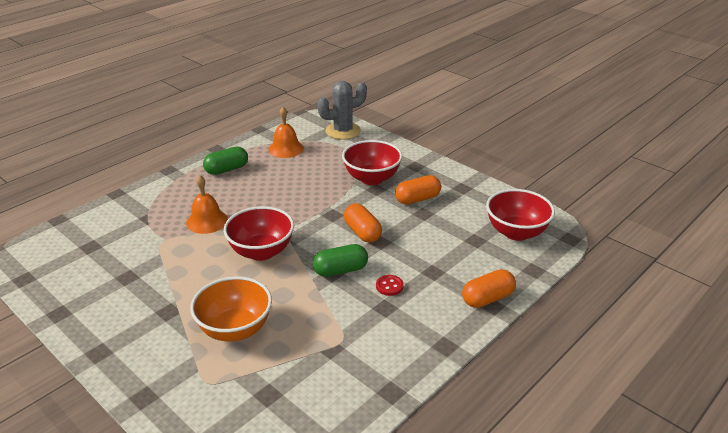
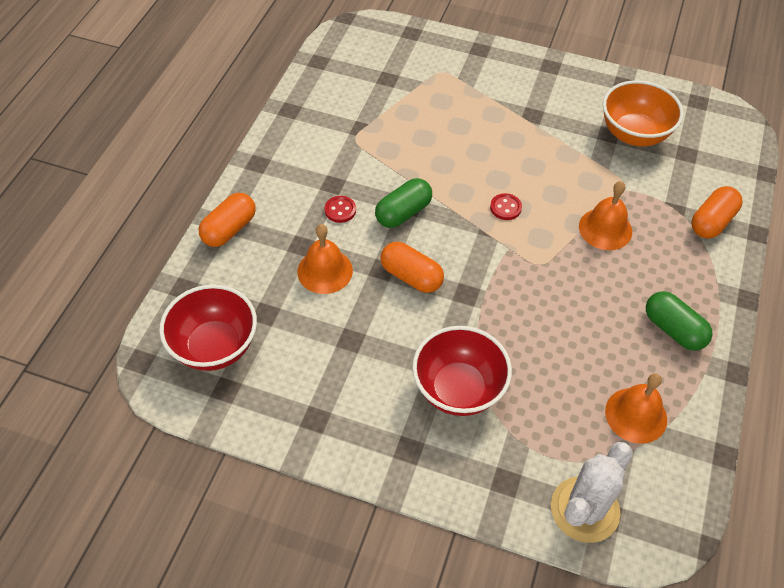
camera: 155 degrees right, 20 degrees up
orange bowl [190,276,272,342] -> orange bowl moved to [603,80,683,146]
green capsule [203,146,248,175] -> green capsule turned 75 degrees counterclockwise [646,291,713,351]
red bowl [224,206,294,261] -> red button [490,193,522,220]
grey cactus [317,81,367,140] -> white cactus [551,442,633,543]
orange capsule [395,175,441,205] -> orange capsule moved to [692,186,742,239]
none -> orange bell [297,224,353,294]

